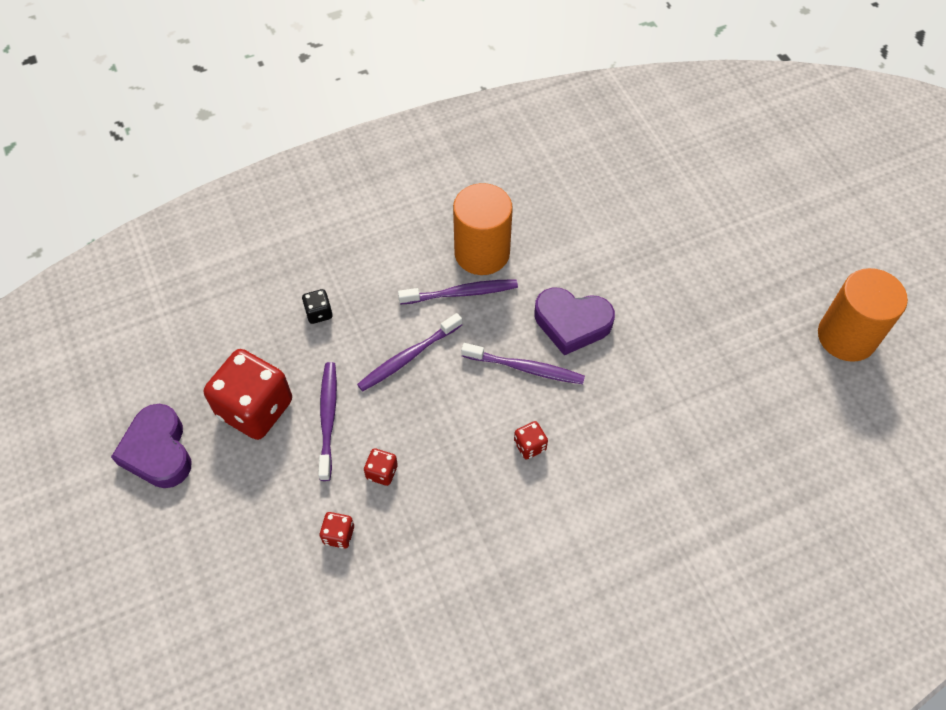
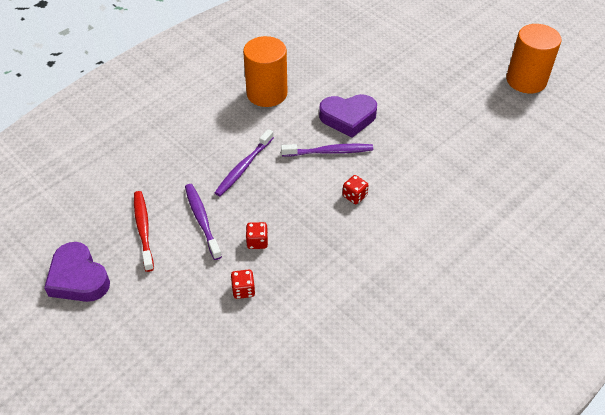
camera: 20 degrees left, 10 degrees down
red dice [204,349,292,440] -> red toothbrush [134,191,154,272]
black dice [302,289,333,324] -> none
purple toothbrush [398,279,518,305] -> none

